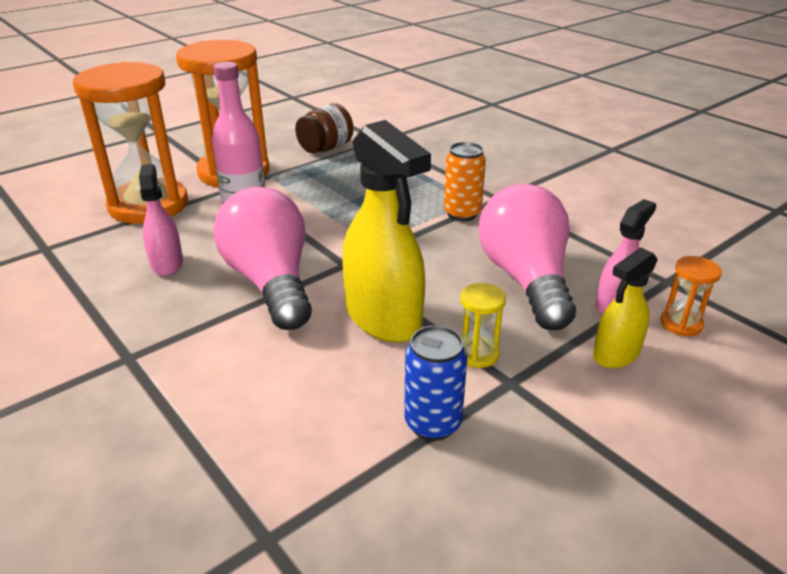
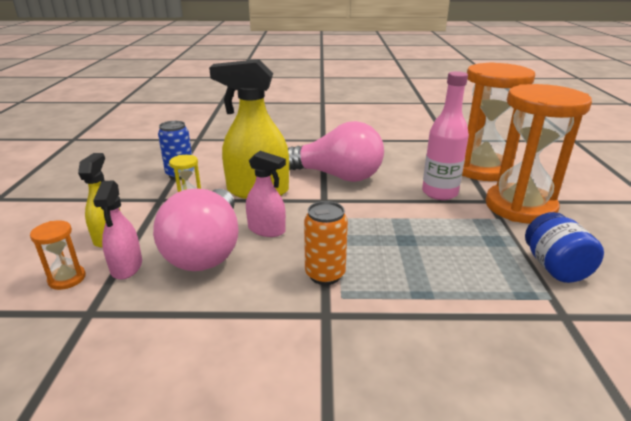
camera: 130 degrees right, 5 degrees down
pink spray bottle [139,164,183,276] -> pink spray bottle moved to [246,151,286,237]
brown jar [295,103,353,153] -> blue jar [525,212,604,283]
pink light bulb [478,184,576,330] -> pink light bulb turned 60 degrees clockwise [153,188,239,271]

